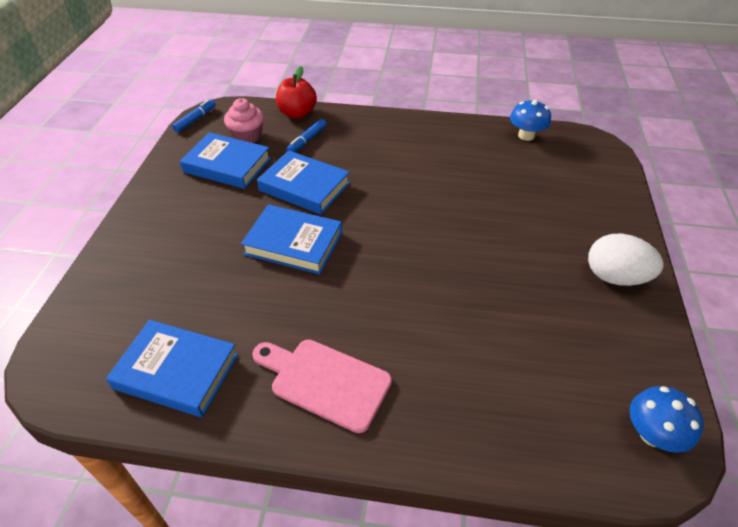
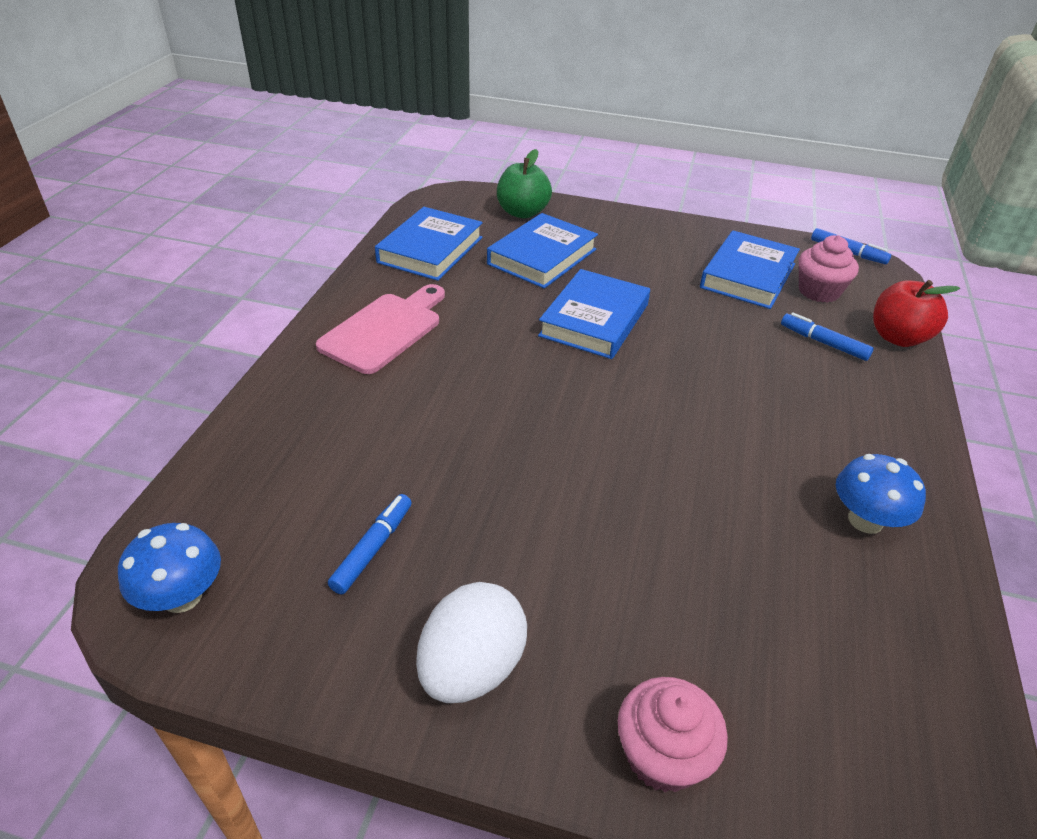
camera: 95 degrees right, 5 degrees down
blue book [257,151,350,214] -> blue book moved to [487,213,598,288]
blue mushroom [510,100,551,141] -> blue mushroom moved to [836,454,926,534]
none -> blue marker [328,494,412,594]
none -> green apple [497,149,552,218]
none -> pink cupcake [618,677,728,793]

